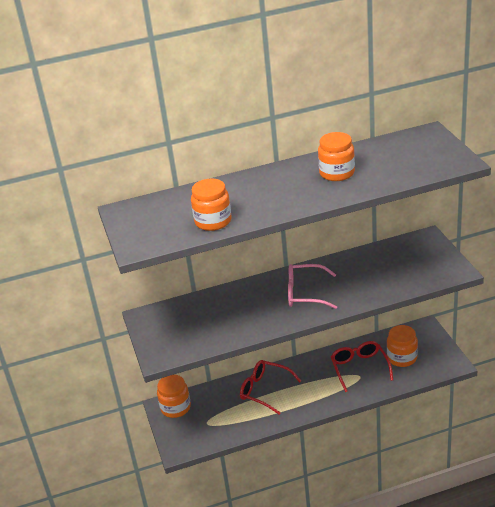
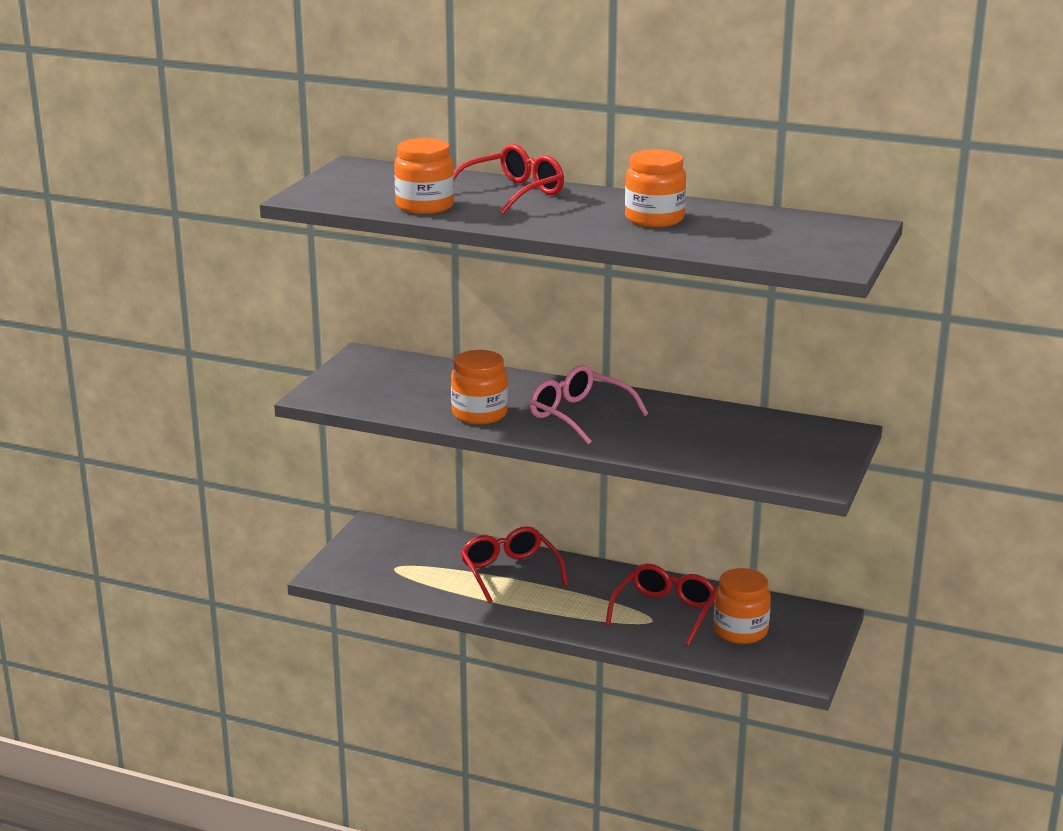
camera: 35 degrees right, 10 degrees down
orange jar [157,375,191,418] -> orange jar moved to [451,350,508,424]
none -> red glasses [454,144,564,214]

